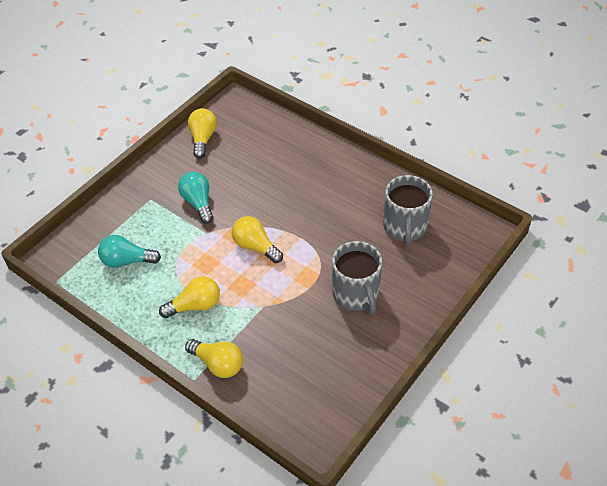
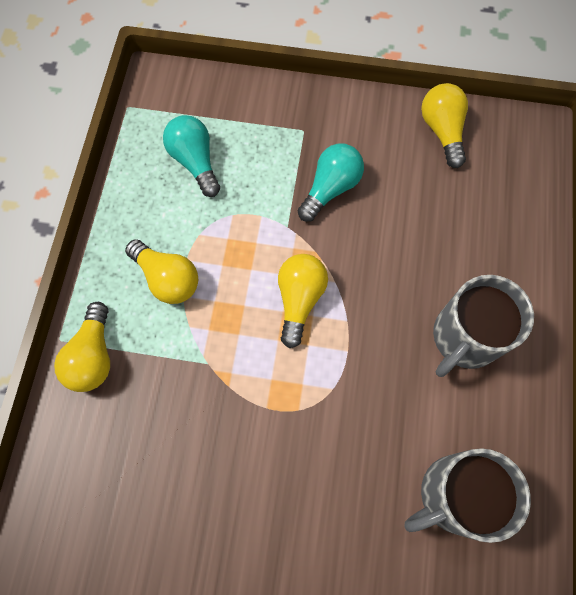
camera: 60 degrees right, 20 degrees up
yellow light bulb [188,108,217,159] -> yellow light bulb turned 75 degrees counterclockwise [421,83,468,168]
grey mug [332,241,382,315] -> grey mug moved to [433,275,534,377]

